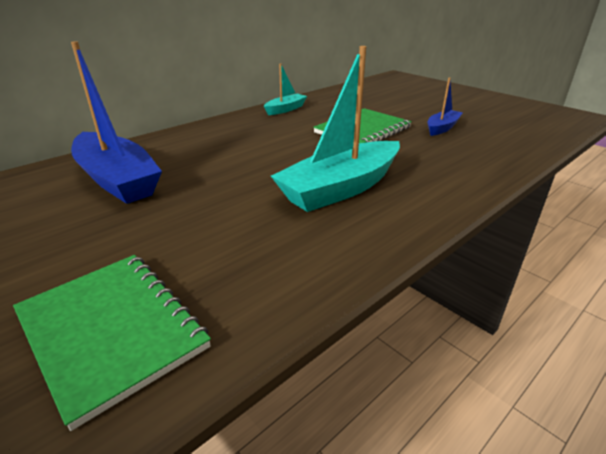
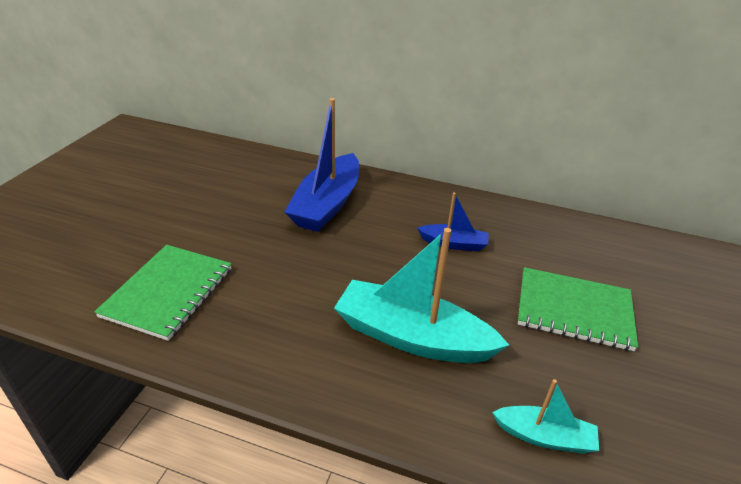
camera: 60 degrees right, 5 degrees up
turquoise boat [264,63,307,115] -> turquoise boat moved to [492,379,599,454]
blue boat [428,78,463,136] -> blue boat moved to [417,192,489,251]

